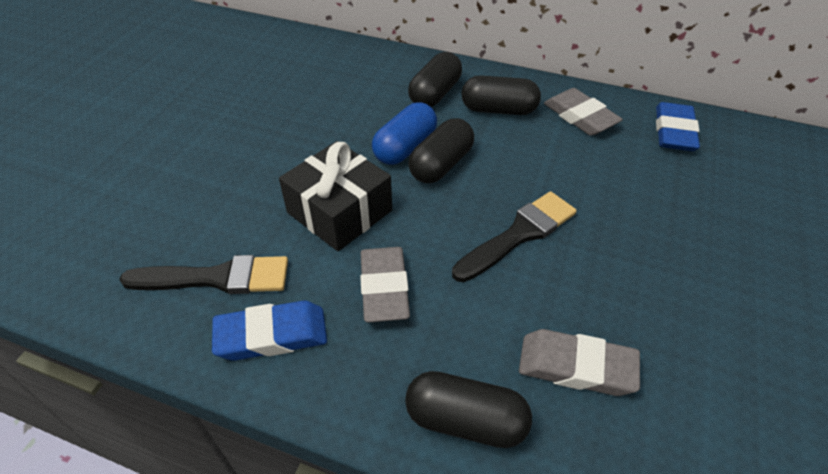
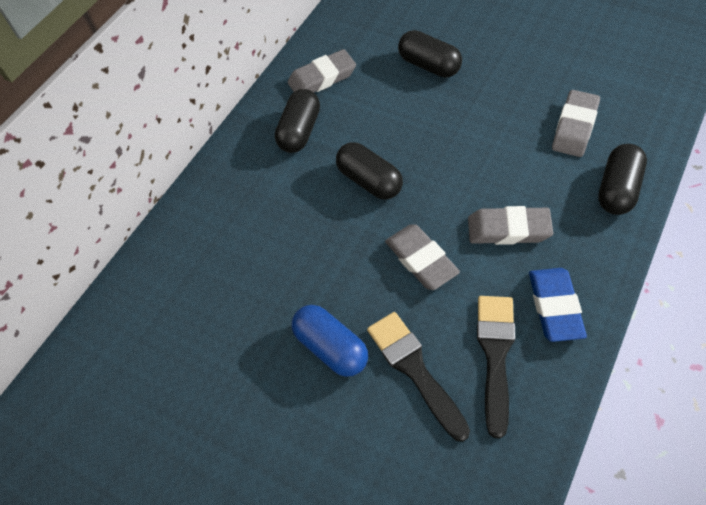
camera: 75 degrees left, 10 degrees up
black gift [279,141,392,251] -> grey eraser [385,224,460,290]
blue capsule [372,102,437,165] -> blue capsule moved to [292,305,368,377]
black capsule [408,52,462,107] -> black capsule moved to [398,30,462,78]
black brush [452,191,577,282] -> black brush moved to [367,312,470,442]
blue eraser [656,102,700,151] -> none

